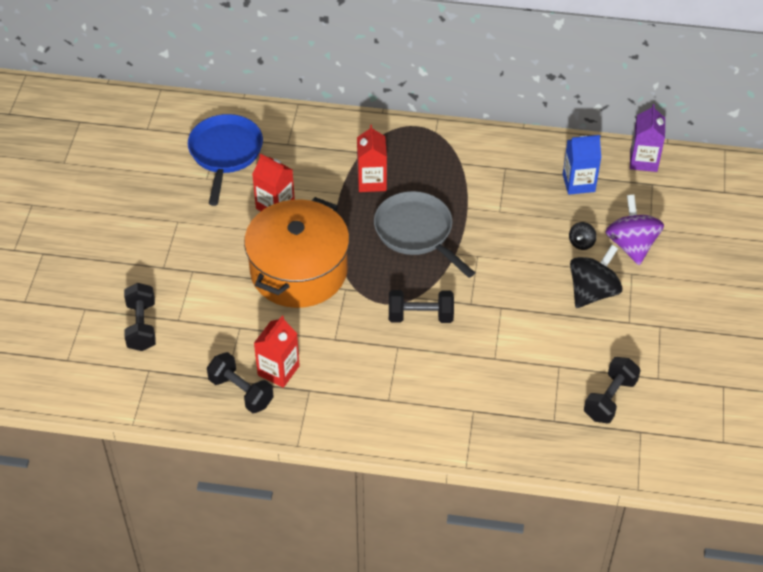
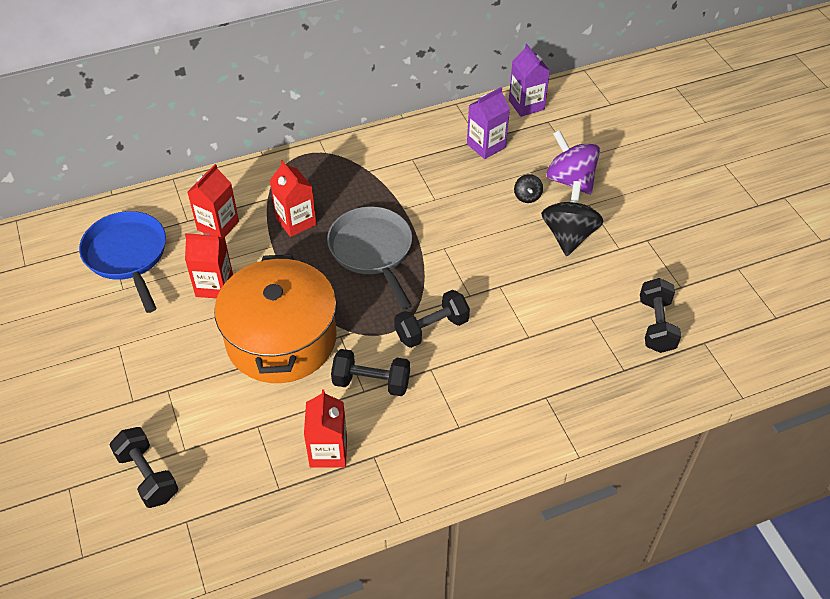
camera: 30 degrees left, 0 degrees up
black dumbbell [207,352,274,413] -> black dumbbell moved to [331,349,410,396]
grey pan [374,191,475,278] -> grey pan turned 45 degrees clockwise [327,206,412,309]
blue carton [563,135,601,195] -> purple carton [467,87,510,159]
none -> red carton [188,164,239,237]

